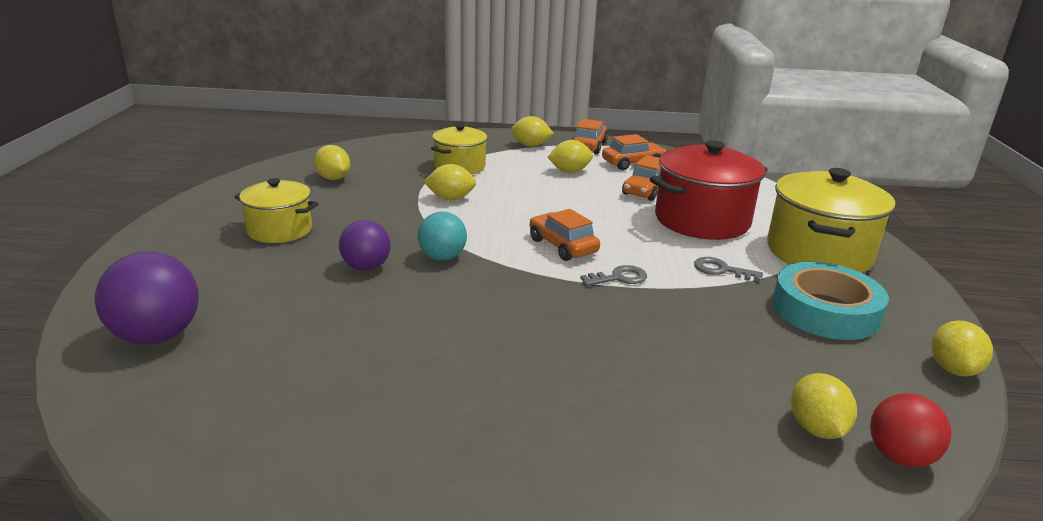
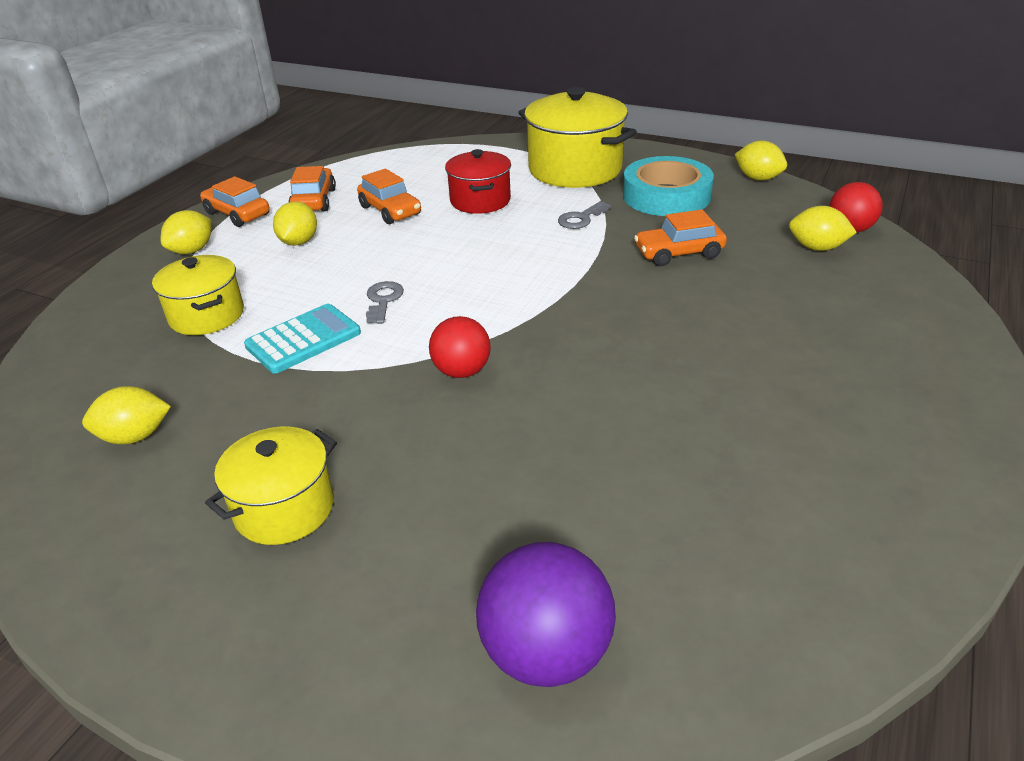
camera: 65 degrees left, 10 degrees up
purple ball [339,220,390,271] -> none
turquoise ball [418,212,467,260] -> red ball [429,316,491,378]
yellow lemon [424,164,476,200] -> turquoise calculator [244,304,361,373]
orange car [530,209,600,261] -> orange car moved to [634,209,727,266]
grey key [580,265,647,286] -> grey key moved to [366,281,404,324]
red pot [650,140,768,240] -> red pot [445,149,511,214], size x0.61

